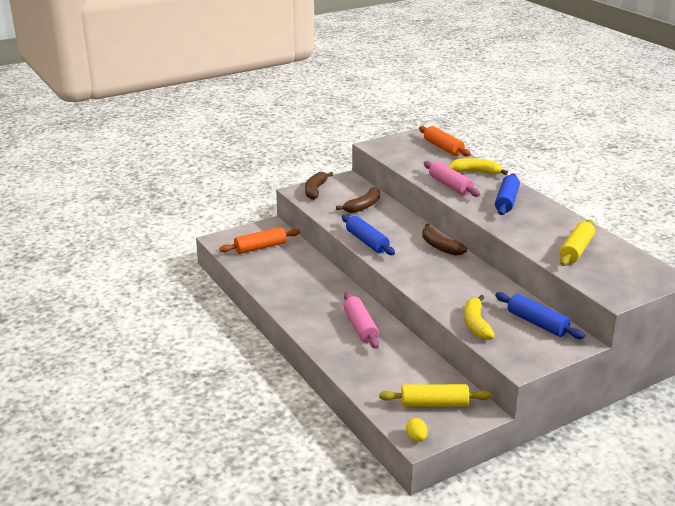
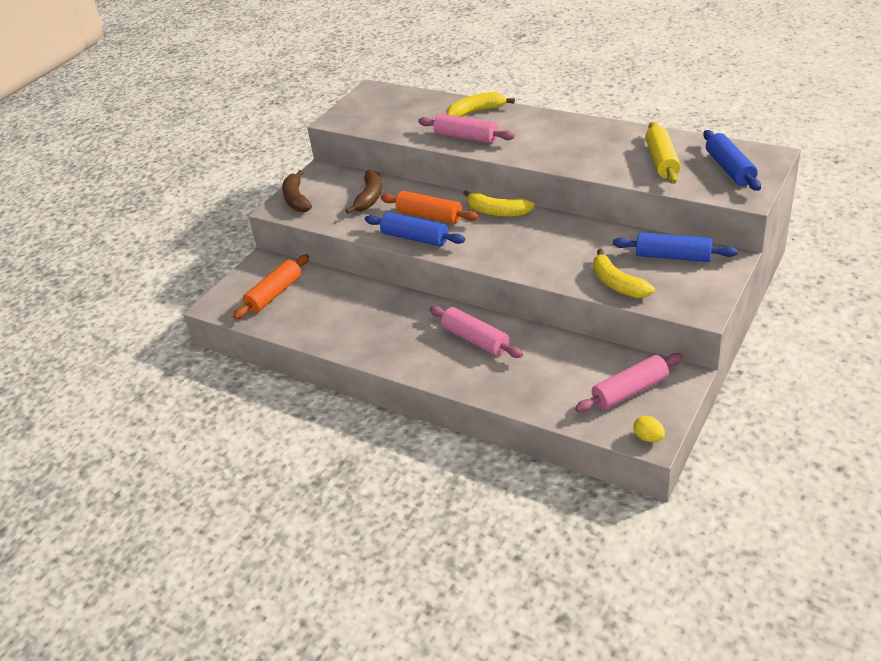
camera: 25 degrees left, 10 degrees up
yellow rolling pin [379,384,491,407] -> pink rolling pin [575,353,684,412]
orange rolling pin [419,126,471,157] -> orange rolling pin moved to [381,191,479,224]
brown banana [422,223,467,256] -> yellow banana [463,190,535,217]
blue rolling pin [495,173,520,215] -> blue rolling pin moved to [703,130,761,191]

